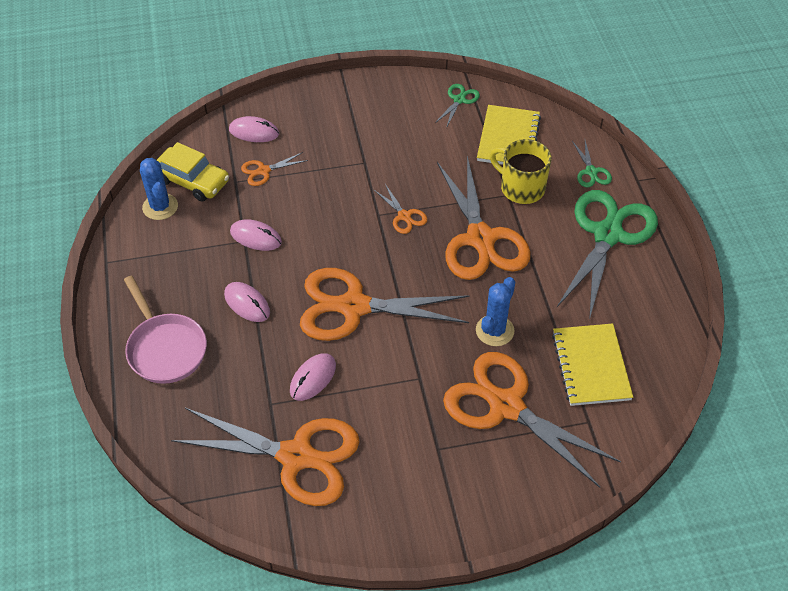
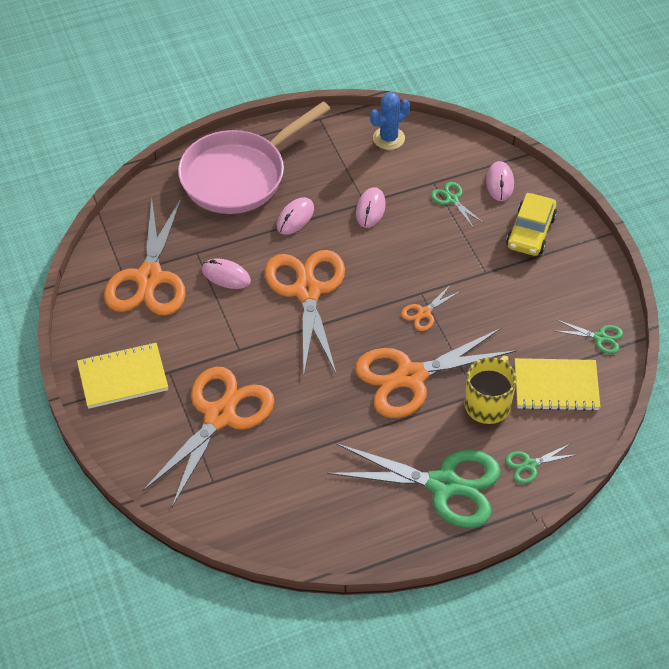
camera: 80 degrees right, 0 degrees up
pink pan [124,276,207,384] -> pink pan [178,102,330,214], size x1.56
yellow car [157,142,229,201] -> yellow car moved to [506,193,557,256]
orange scissors [241,152,308,186] -> green scissors [431,182,484,228]
blue cactus [476,277,515,346] -> none
yellow notebook [552,323,633,406] -> yellow notebook moved to [77,342,168,409]

